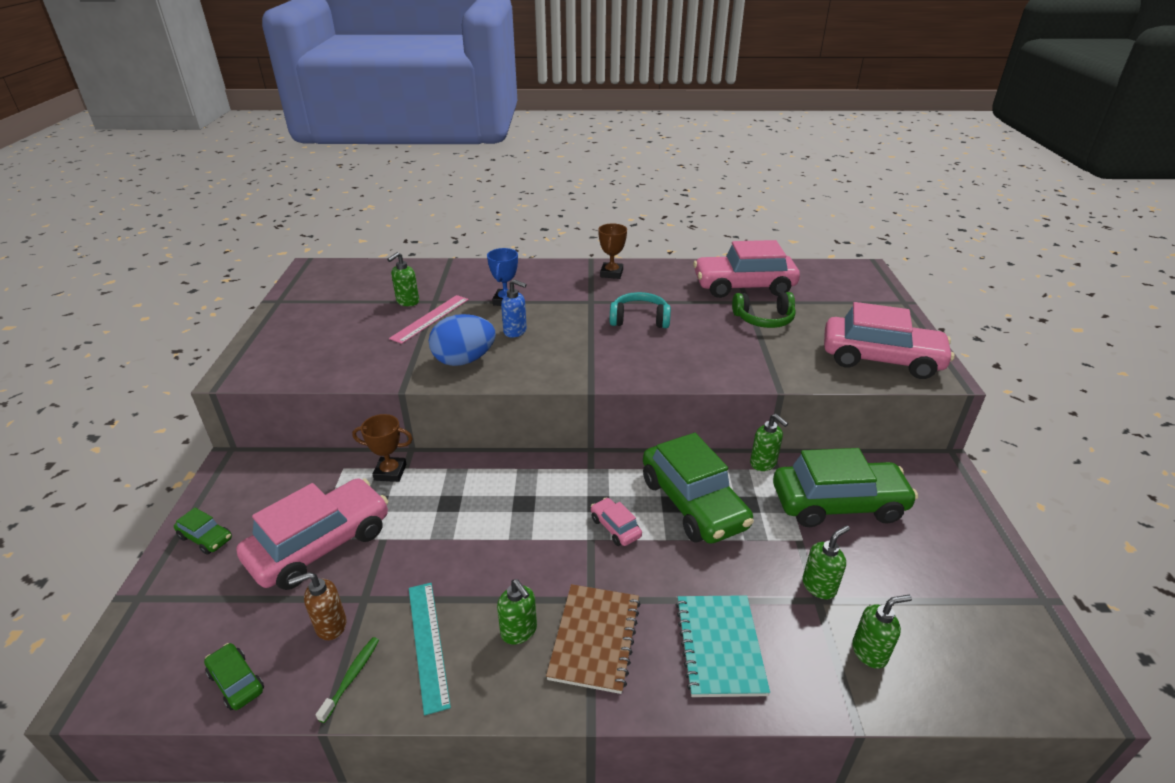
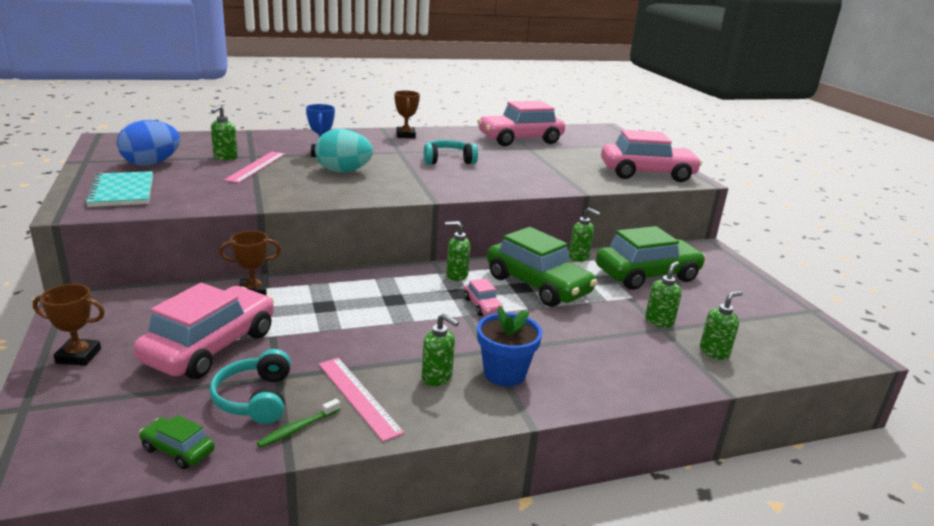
camera: 20 degrees left, 10 degrees down
green car [174,508,232,555] -> brown trophy [33,284,105,366]
brown soap dispenser [289,572,346,640] -> turquoise headphones [210,349,291,424]
green toothbrush [316,637,379,723] -> green toothbrush turned 135 degrees counterclockwise [257,399,341,448]
turquoise ruler [409,583,451,715] -> pink ruler [319,358,404,442]
blue egg [429,314,496,366] -> blue egg moved to [117,120,180,166]
blue soap dispenser [501,279,527,338] -> turquoise egg [315,129,373,172]
brown notebook [546,584,641,694] -> blue flower pot [477,306,542,386]
pink car [591,498,642,546] -> pink car turned 150 degrees counterclockwise [464,278,503,316]
turquoise notebook [676,595,770,697] -> turquoise notebook moved to [85,171,153,207]
green headphones [732,292,796,328] -> none
none -> green soap dispenser [445,221,470,281]

